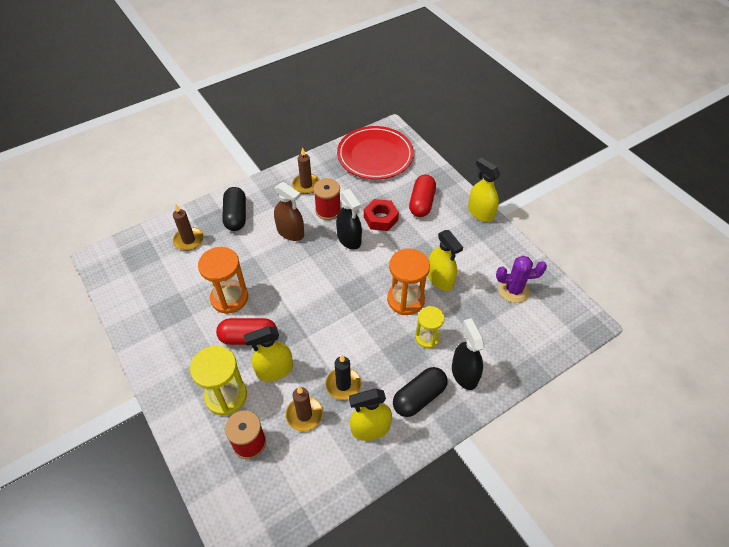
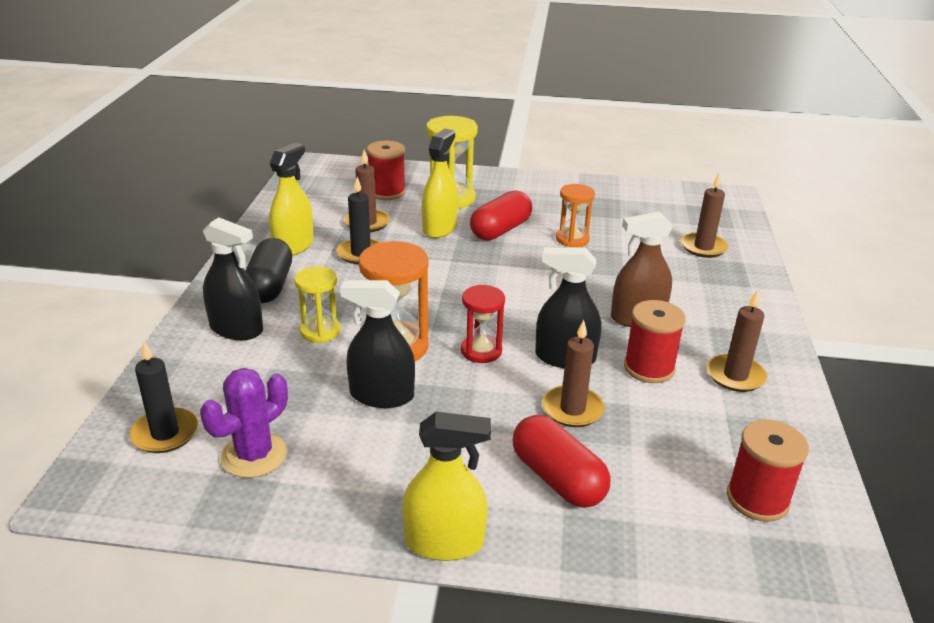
camera: 130 degrees right, 20 degrees down
orange hourglass [198,247,248,314] -> orange hourglass [556,184,595,247], size x0.63
black capsule [222,187,246,231] -> none
red plate [337,126,414,179] -> red spool [727,420,809,522]
red nut [364,199,399,231] -> brown candle [542,320,605,427]
yellow spray bottle [427,230,463,291] -> black spray bottle [340,280,415,408]
none -> black candle [130,341,198,453]
none -> red hourglass [461,285,505,363]

